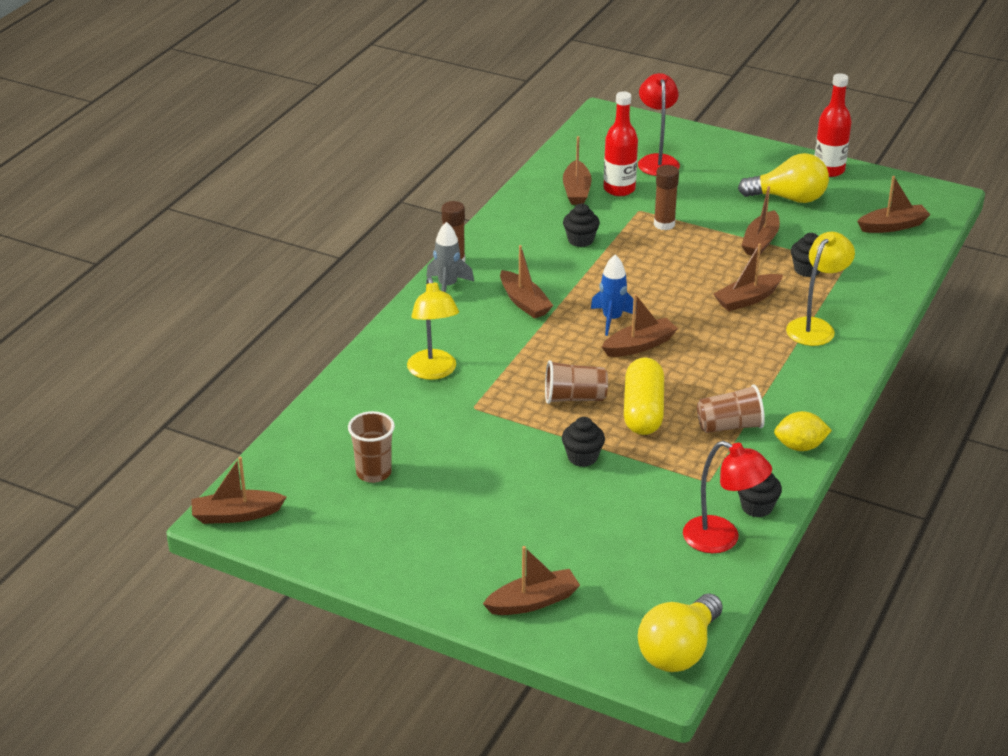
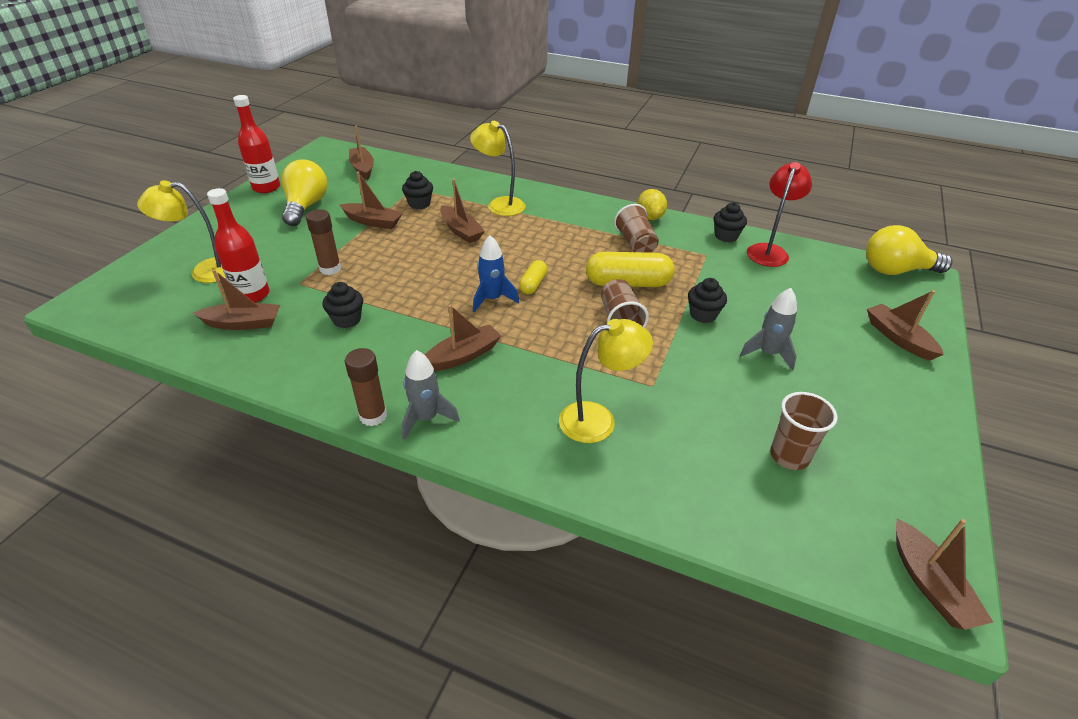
camera: 95 degrees left, 5 degrees up
brown boat [602,294,678,357] -> yellow capsule [519,260,548,295]
red lamp [638,73,680,176] -> yellow lamp [137,180,226,283]
yellow light bulb [638,594,722,672] -> yellow light bulb turned 150 degrees clockwise [866,225,952,275]
none -> grey rocket [740,288,797,370]

